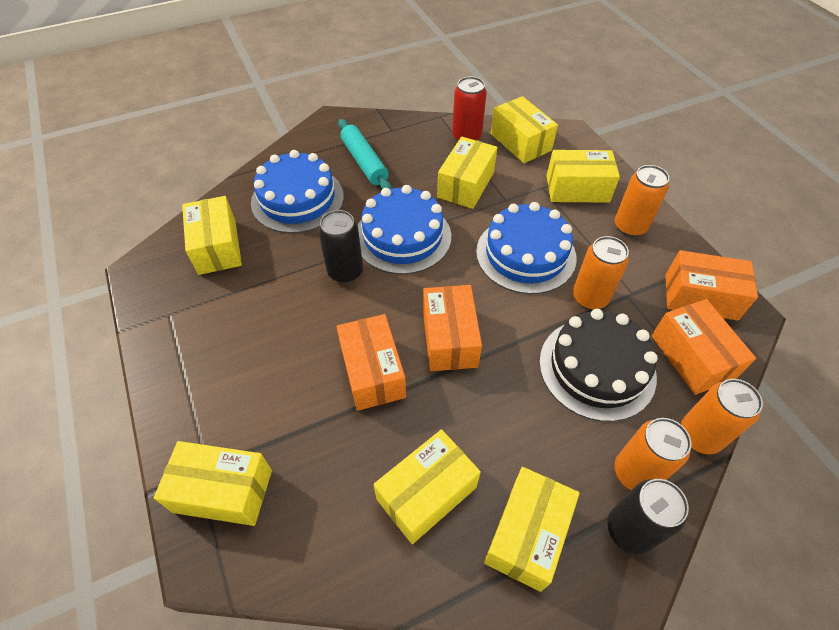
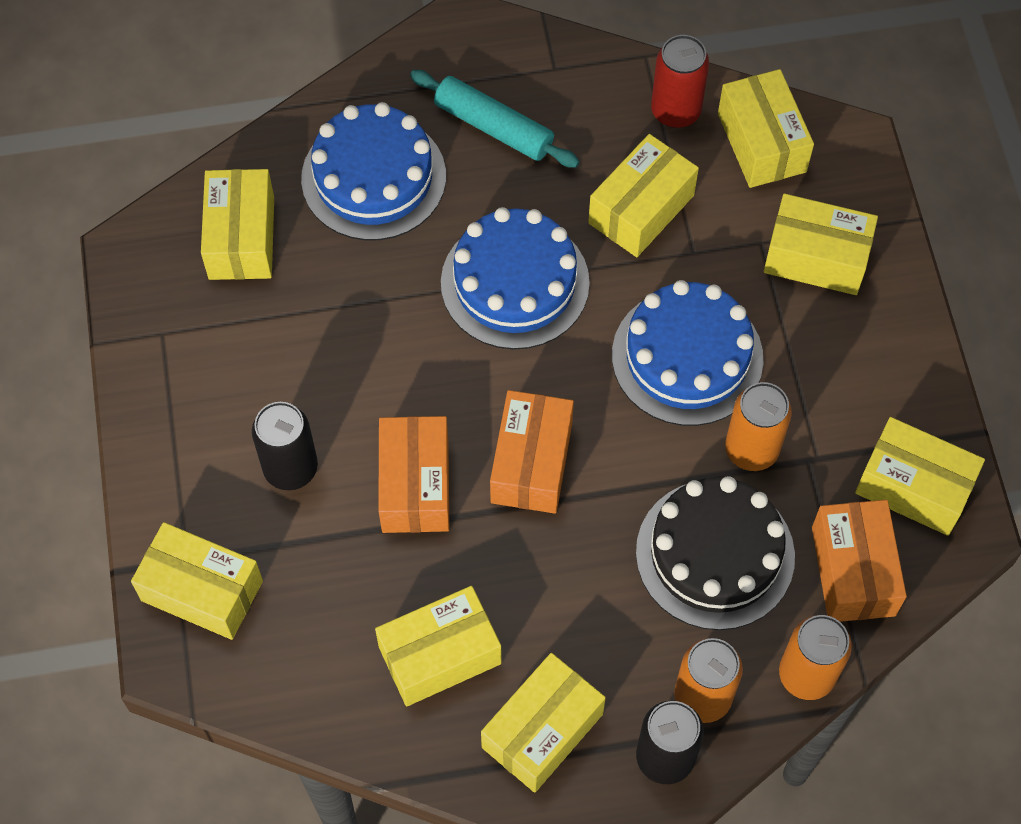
camera: 15 degrees right, 10 degrees up
black can [318,210,363,283] -> black can moved to [252,402,318,490]
turquoise rolling pin [338,119,392,189] -> turquoise rolling pin turned 45 degrees counterclockwise [410,70,579,168]
orange can [615,165,669,237] -> none
orange box [665,250,758,321] -> yellow box [855,417,985,536]

